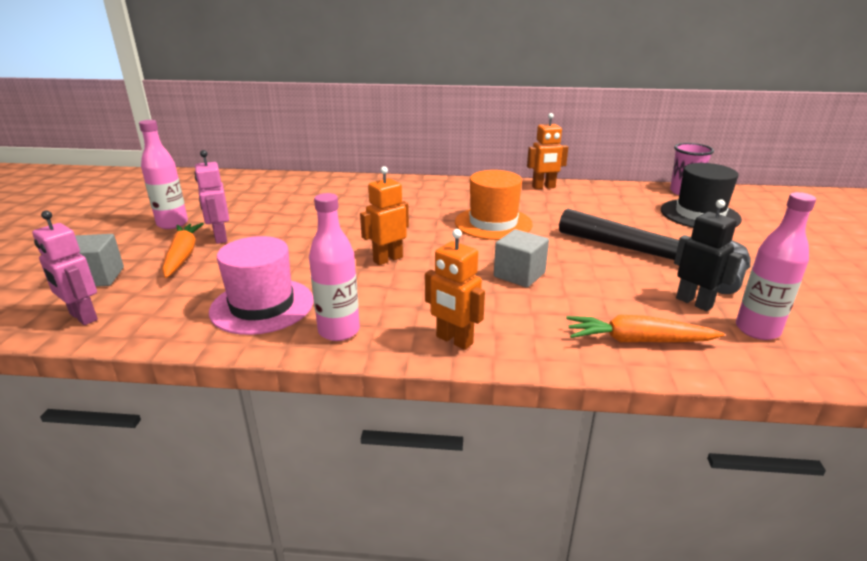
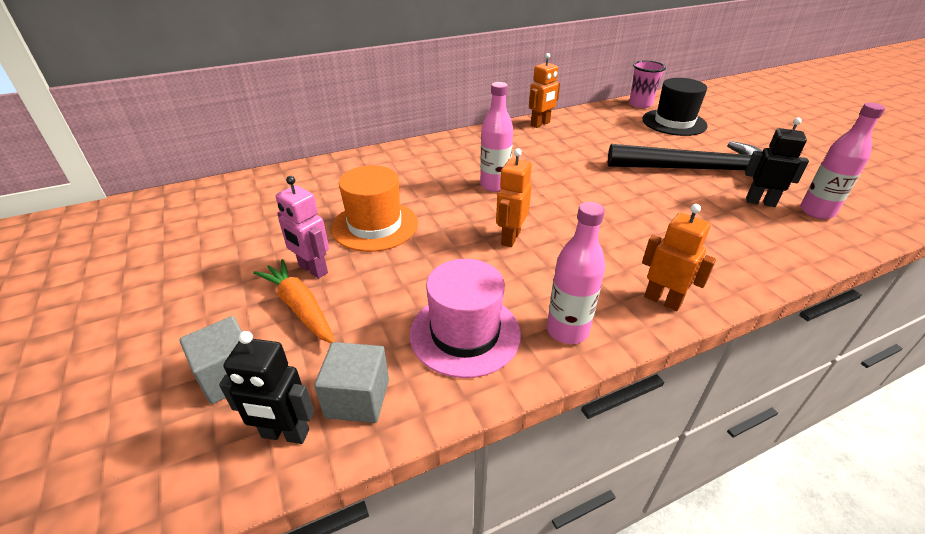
camera: 30 degrees left, 10 degrees up
pink robot [32,210,98,325] -> black robot [219,331,314,444]
pink bottle [139,120,188,229] -> pink bottle moved to [480,82,513,192]
orange robot [425,229,485,350] -> orange robot turned 150 degrees counterclockwise [642,204,716,311]
orange hat [455,170,533,240] -> orange hat moved to [331,165,418,252]
grey cube [494,229,549,288] -> grey cube moved to [314,342,389,423]
orange carrot [566,315,725,342] -> none

